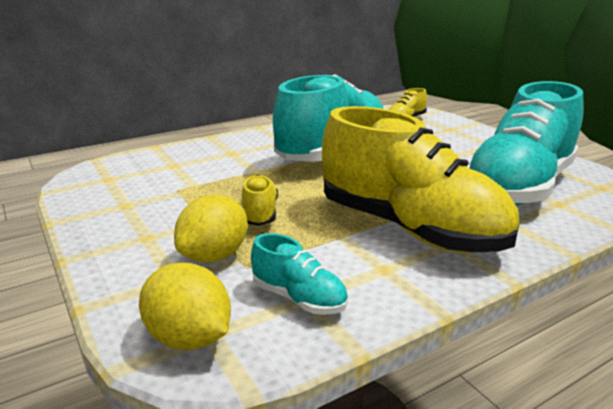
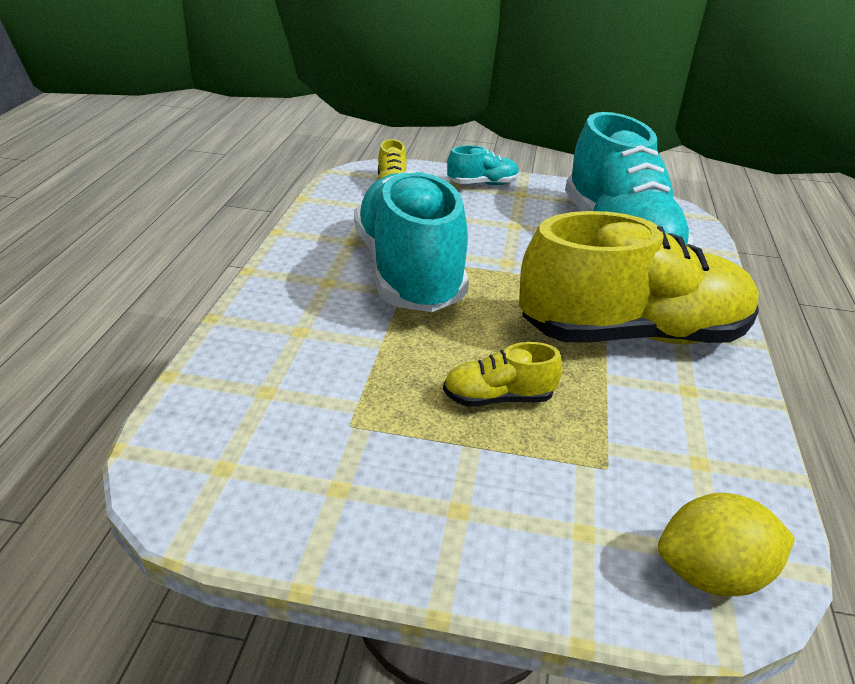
camera: 50 degrees left, 10 degrees up
yellow lemon [174,195,248,263] -> none
yellow shoe [241,175,278,226] -> yellow shoe turned 45 degrees counterclockwise [443,342,562,407]
turquoise shoe [251,233,348,315] -> turquoise shoe moved to [447,145,519,185]

